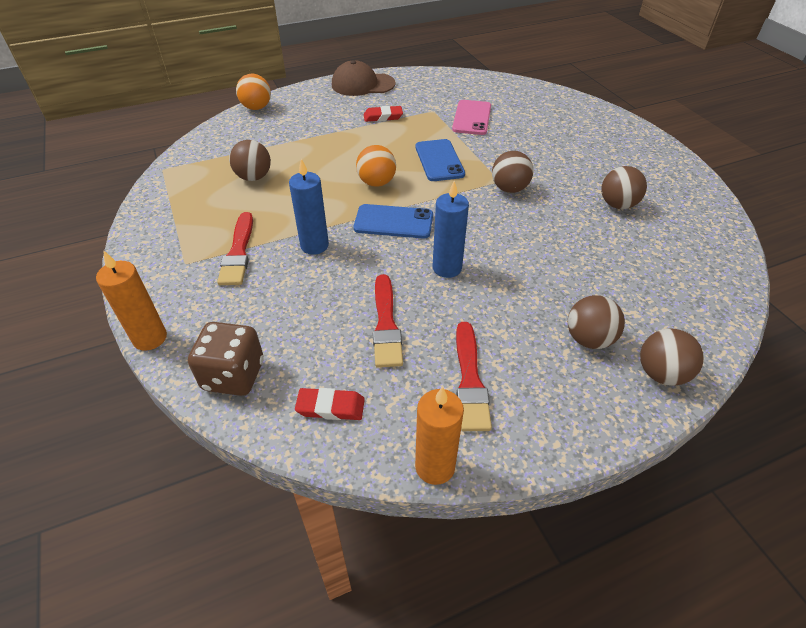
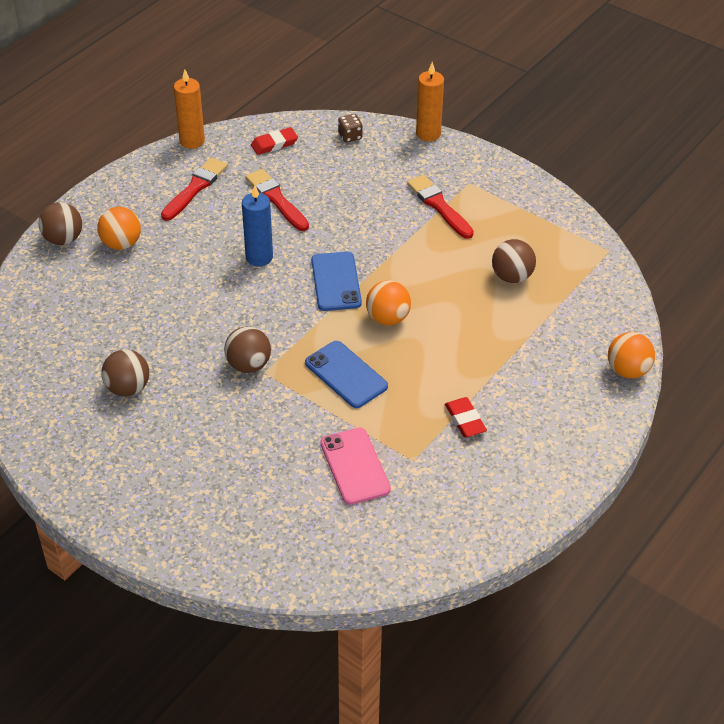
camera: 150 degrees right, 0 degrees up
brown dice [188,322,264,396] -> brown dice [338,114,363,142], size x0.54
blue candle [289,159,329,255] -> none
brown cap [332,60,396,96] -> none
blue phone [354,204,433,239] -> blue phone turned 75 degrees counterclockwise [311,252,362,311]
red eraser [364,106,403,122] -> red eraser turned 75 degrees counterclockwise [445,397,487,437]
red brush [456,322,492,431] -> red brush turned 60 degrees clockwise [161,158,227,221]
brown ball [568,295,625,349] -> orange ball [97,207,141,250]

